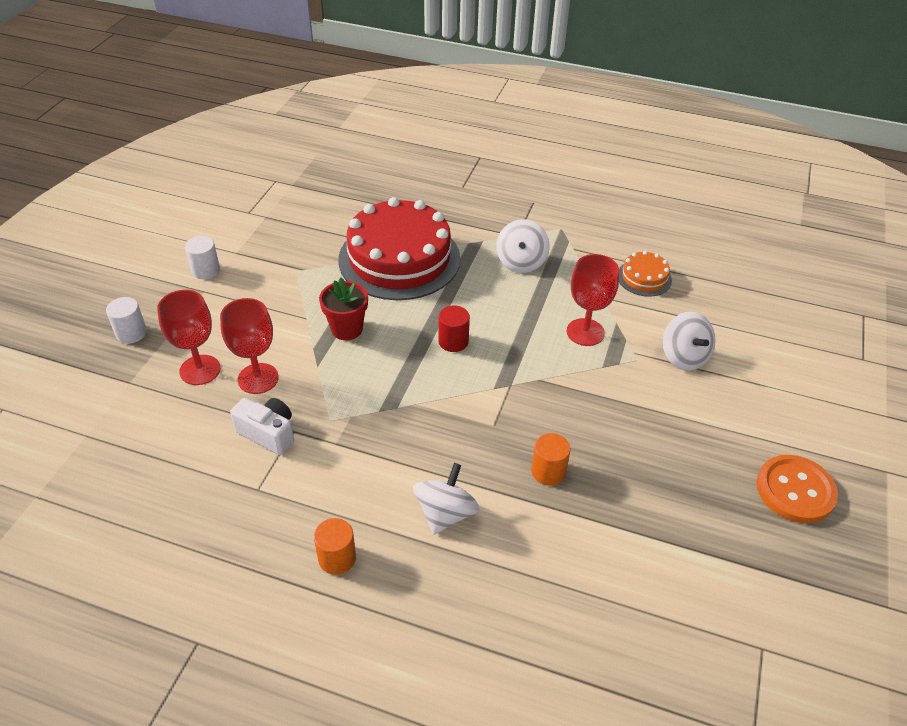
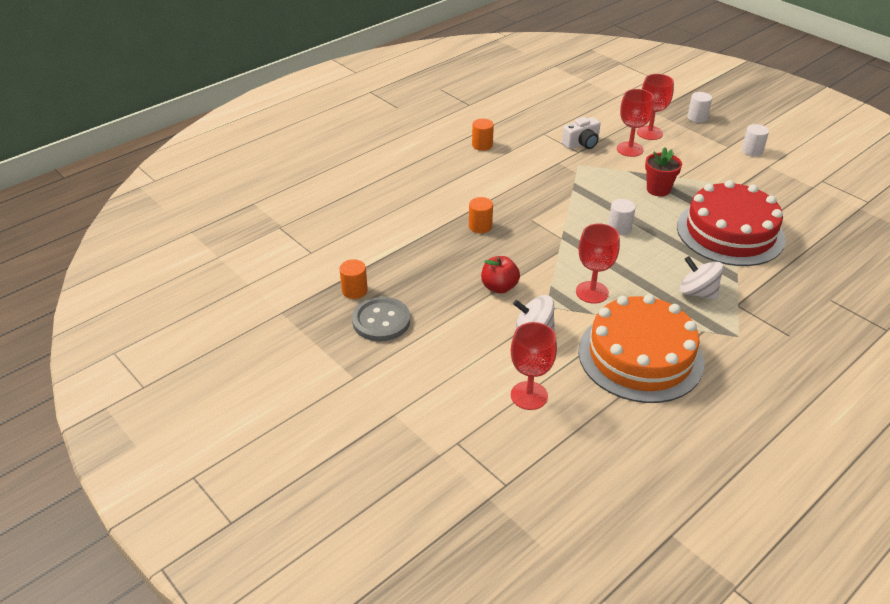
camera: 120 degrees right, 5 degrees down
white spinning top [413,463,479,535] -> none
red cylinder [438,305,470,352] -> white cylinder [608,199,636,235]
orange cake [619,251,672,297] -> orange cake [578,294,704,403], size x2.28
orange button [756,455,838,523] -> grey button [352,297,410,341]
none -> orange cylinder [340,259,368,299]
none -> red apple [481,256,520,294]
none -> red goblet [511,322,557,410]

